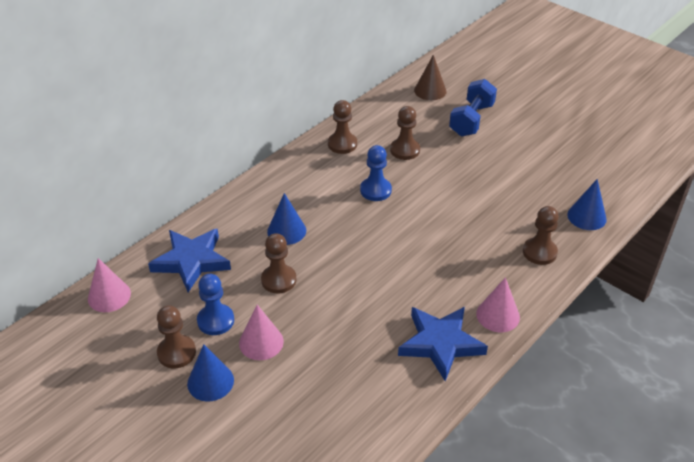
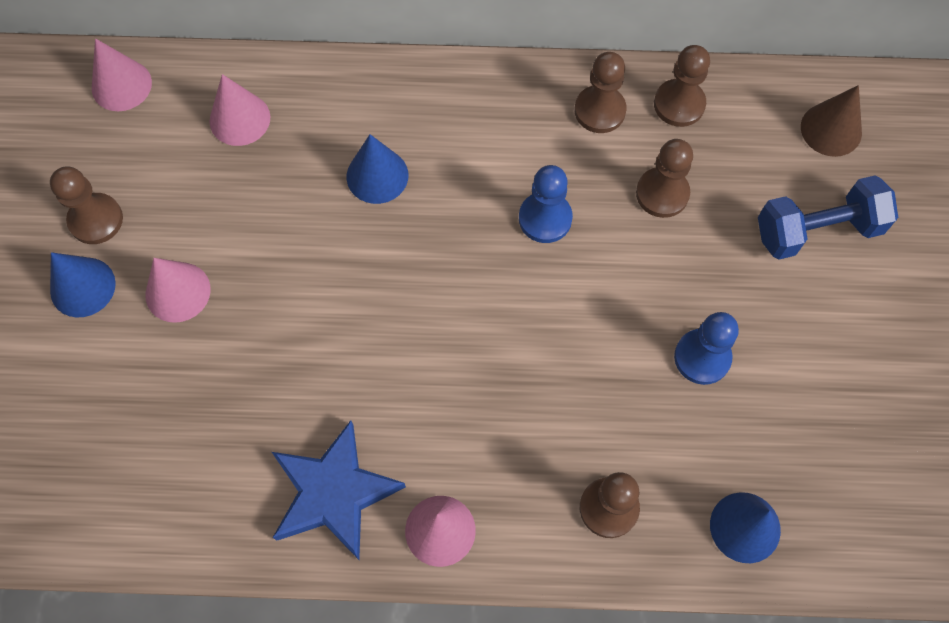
camera: 50 degrees right, 25 degrees up
blue star [148,228,231,292] -> pink cone [210,74,270,146]
blue pawn [197,274,234,335] -> blue pawn moved to [674,312,739,385]
brown pawn [261,233,297,294] -> brown pawn moved to [654,45,710,127]

